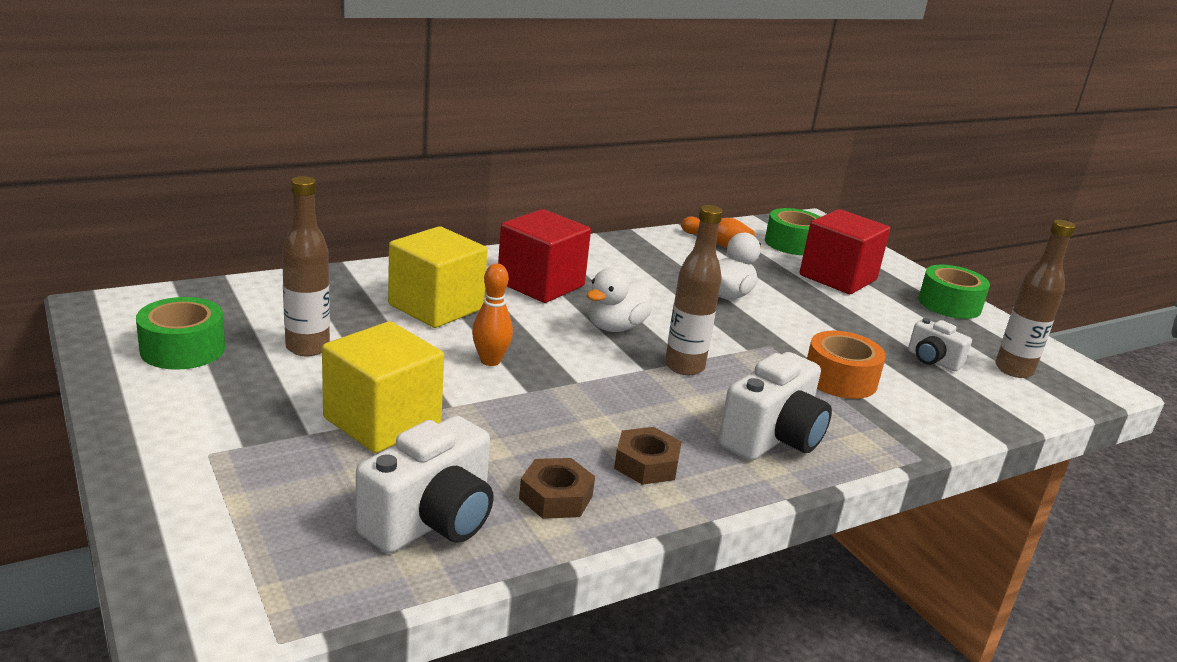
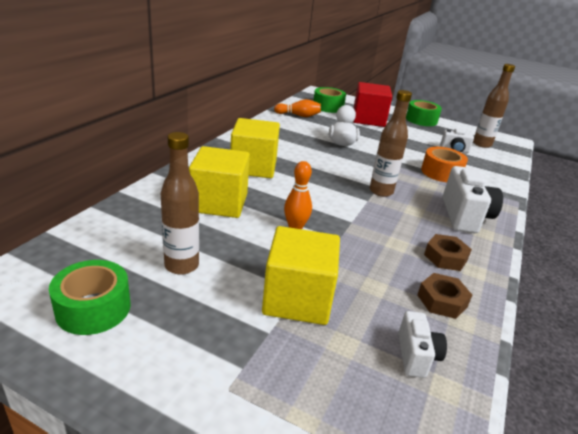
camera: 35 degrees left, 5 degrees up
white camera [356,416,494,554] -> white camera [398,311,447,378], size x0.57
red cube [498,209,591,303] -> yellow cube [230,118,280,178]
white duck [587,268,652,332] -> none

